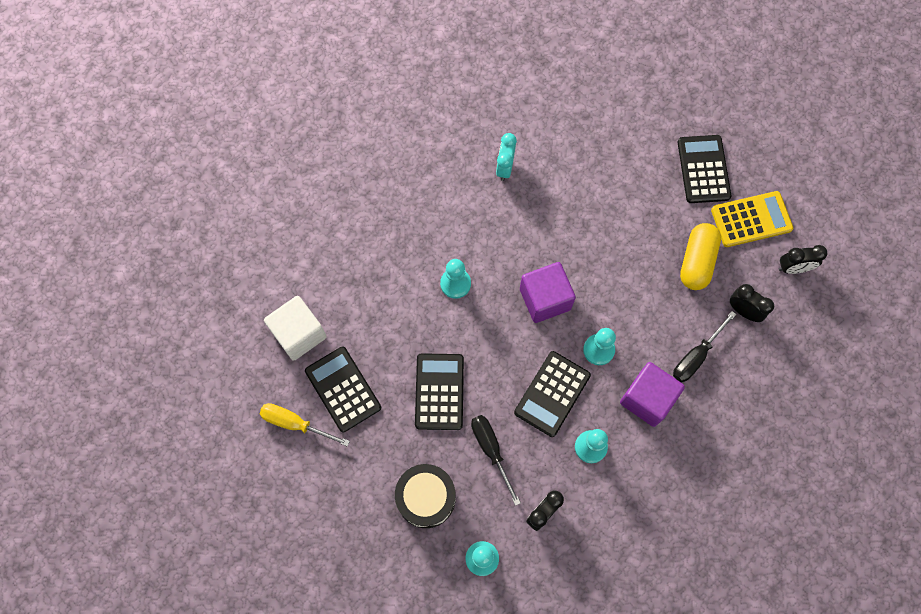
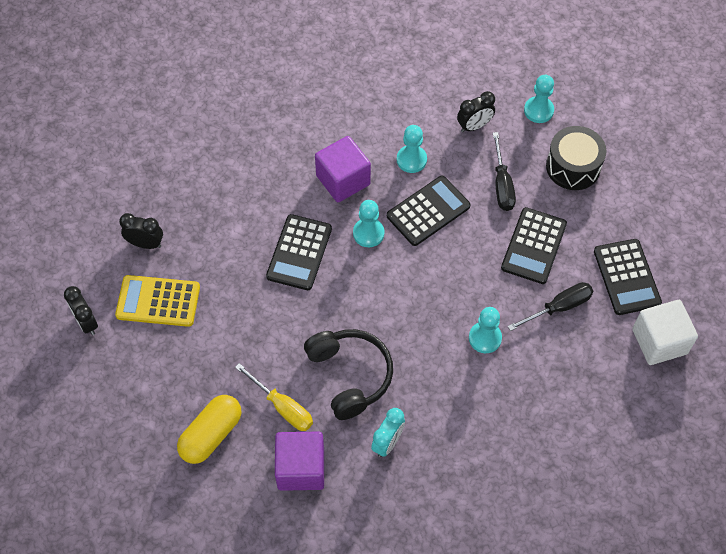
camera: 160 degrees left, 10 degrees down
yellow screwdriver [260,403,350,447] -> yellow screwdriver moved to [235,363,313,431]
purple cube [520,262,576,323] -> purple cube moved to [275,431,324,491]
black screwdriver [673,311,737,382] -> black screwdriver moved to [507,282,593,331]
black calculator [678,135,731,203] -> black calculator moved to [266,214,332,290]
yellow capsule [680,223,721,290] -> yellow capsule moved to [177,395,242,464]
black clock [730,284,774,322] -> black clock moved to [64,286,98,335]
none -> black headphones [304,329,393,420]

